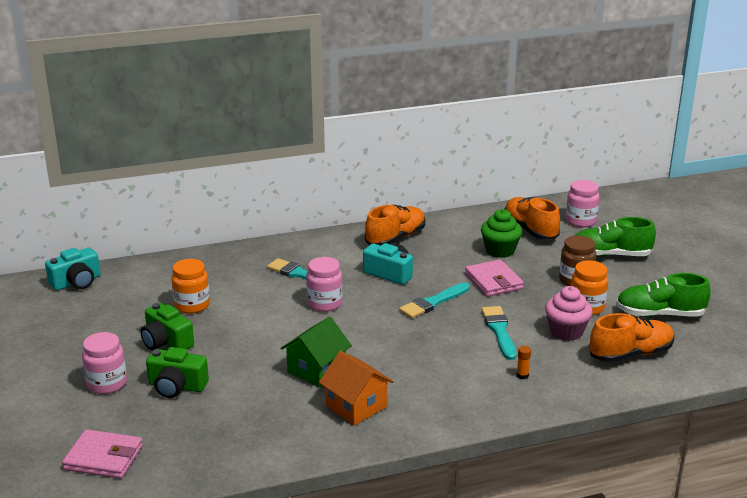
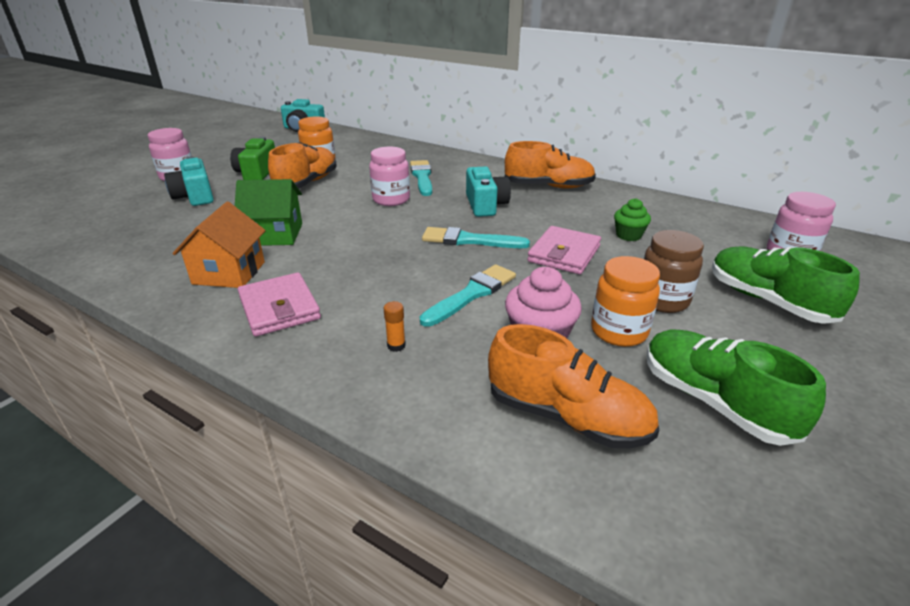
camera: 50 degrees right, 5 degrees up
pink wallet [62,429,143,479] -> pink wallet moved to [238,272,321,336]
green camera [146,347,209,398] -> turquoise camera [164,156,214,206]
green cupcake [481,209,522,258] -> green cupcake [614,198,651,241], size x0.65
orange shoe [504,197,560,240] -> orange shoe moved to [268,142,337,189]

